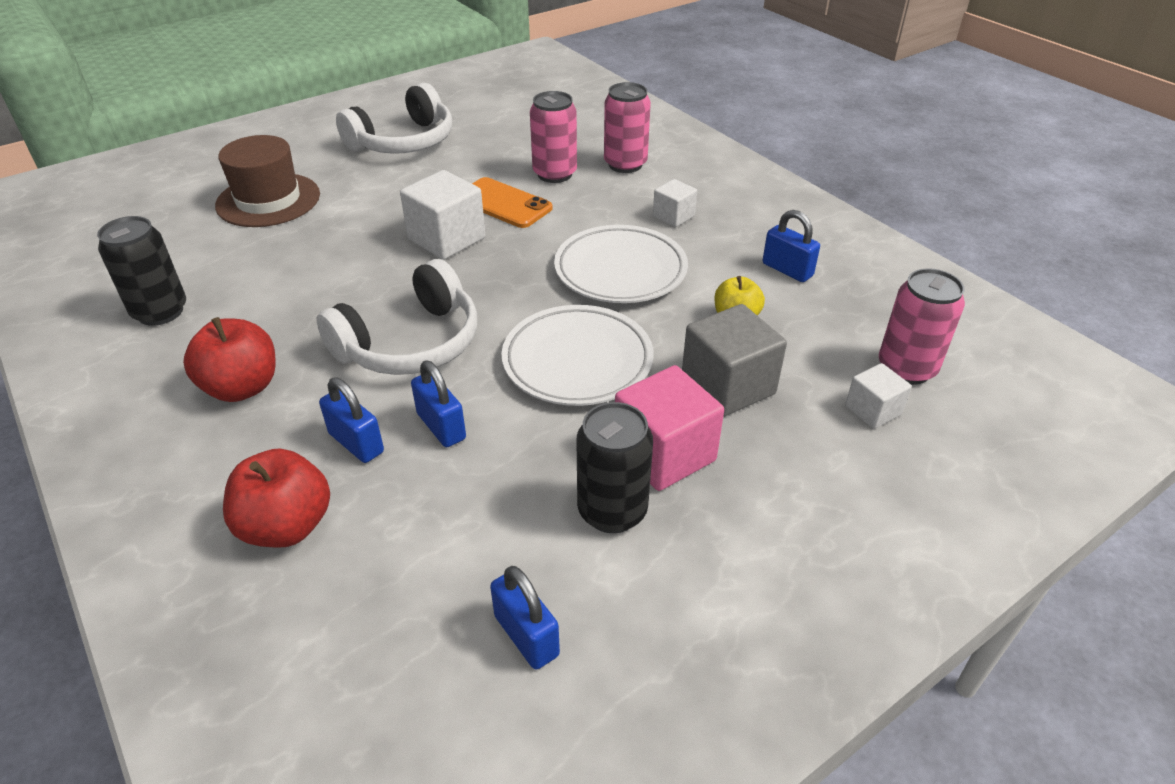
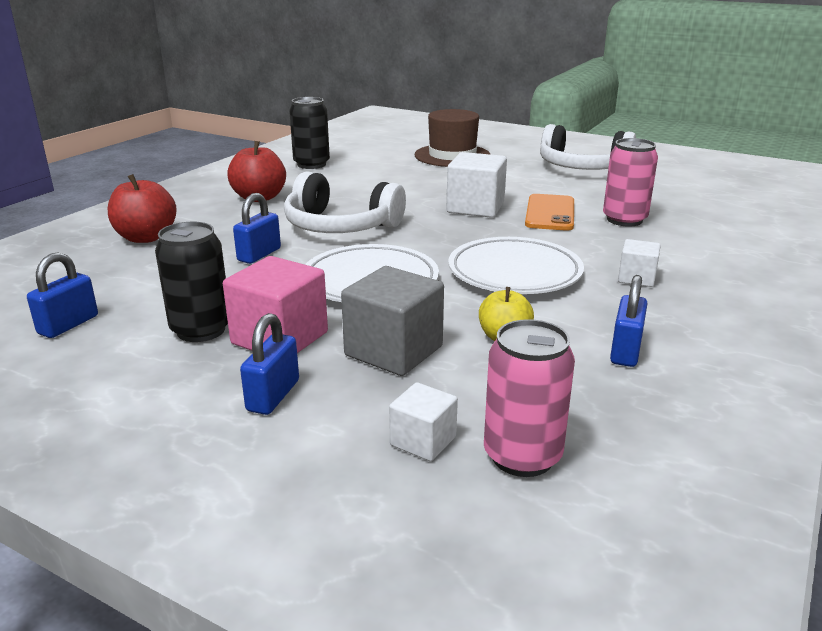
camera: 65 degrees right, 15 degrees down
blue padlock [319,377,384,463] -> blue padlock moved to [240,313,299,415]
pink can [604,82,651,173] -> none

